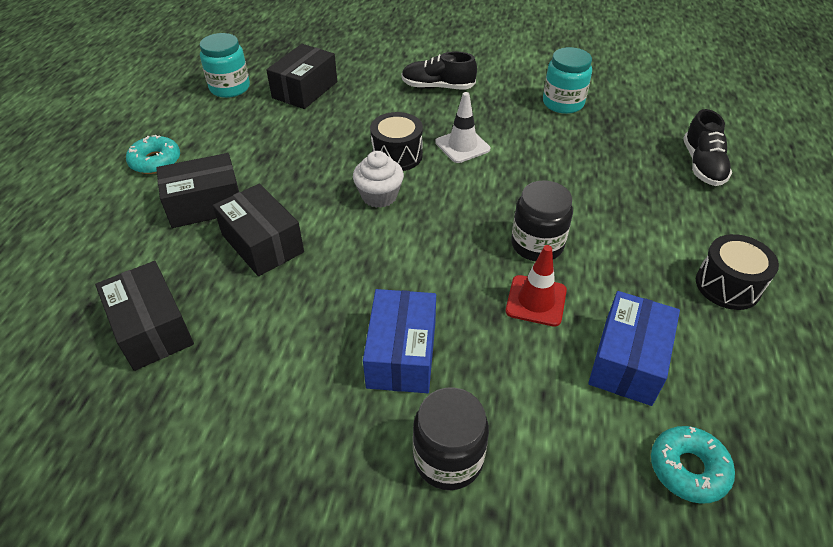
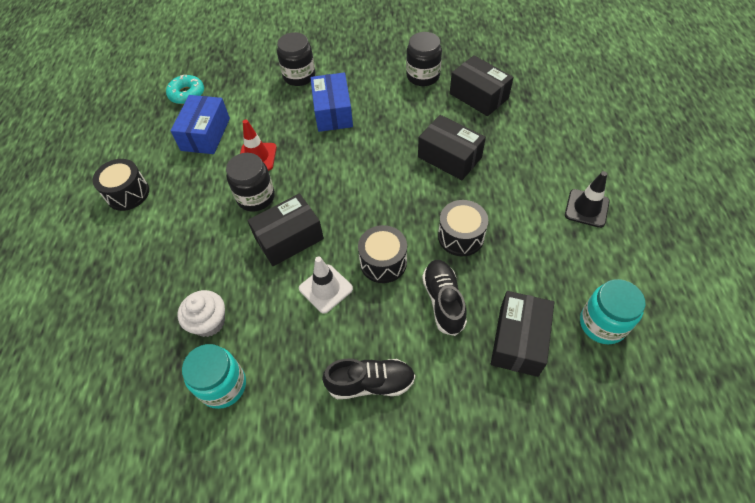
camera: 170 degrees right, 10 degrees up
turquoise donut [126,135,180,174] -> black traffic cone [565,171,610,228]
black box [156,153,239,228] -> black box moved to [247,193,324,266]
white cupcake [353,151,404,208] -> white cupcake moved to [177,290,225,337]
black shoe [683,109,732,186] -> black shoe moved to [422,260,467,336]
none -> black jar [406,32,442,86]
none -> black drum [438,200,488,256]

